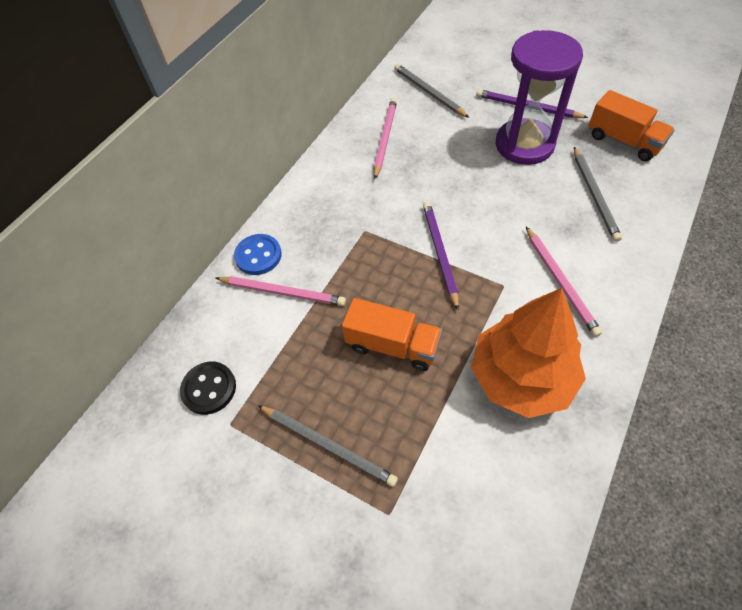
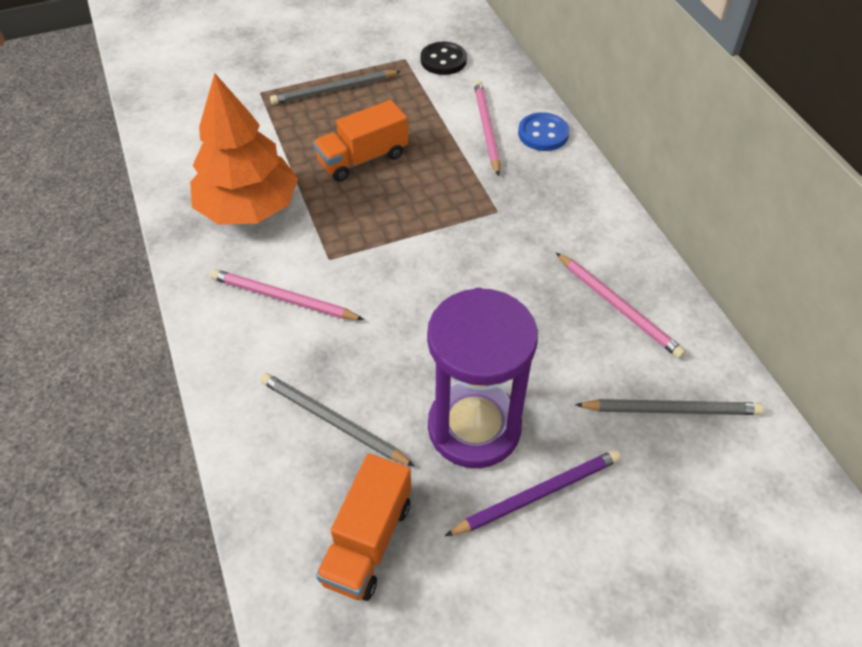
camera: 125 degrees right, 5 degrees down
pink pencil [216,276,346,306] -> pink pencil turned 120 degrees clockwise [474,80,500,176]
purple pencil [423,202,459,310] -> none
orange truck [588,90,675,161] -> orange truck turned 60 degrees counterclockwise [316,453,411,601]

